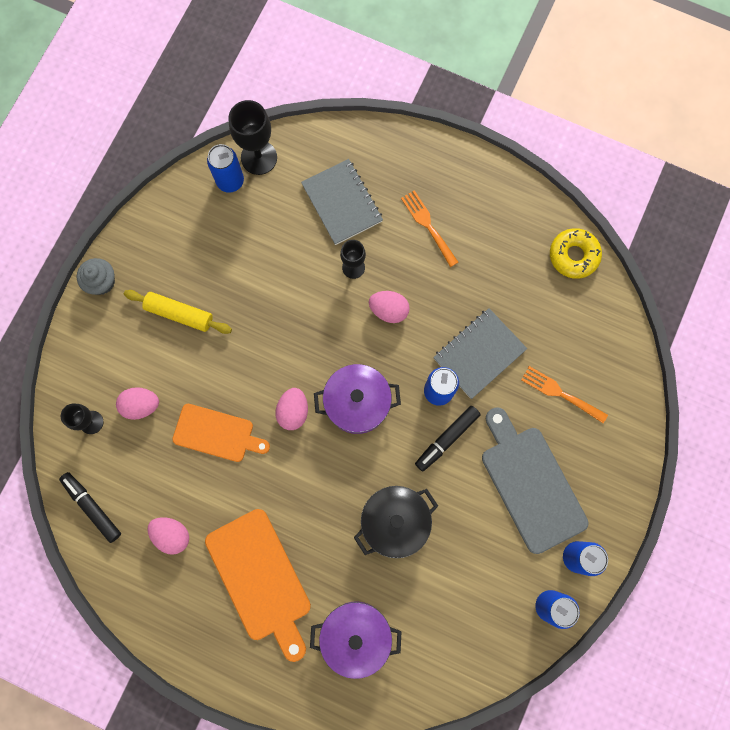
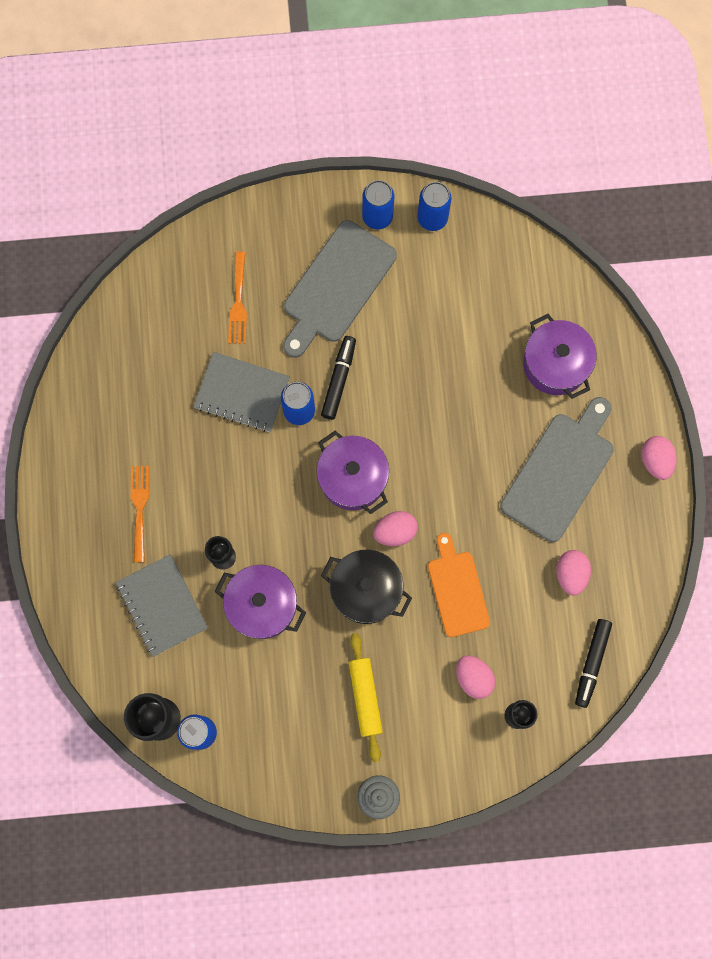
camera: 120 degrees left, 0 degrees up
orange cutting board [205,509,311,662] -> grey cutting board [500,397,614,542]
grey notebook [301,159,383,245] -> grey notebook turned 60 degrees counterclockwise [116,554,208,657]
black pot [354,486,438,558] -> black pot moved to [321,550,412,624]
pink egg [369,291,410,323] -> pink egg moved to [641,436,677,480]
orange fork [401,190,458,267] -> orange fork turned 150 degrees clockwise [131,466,149,562]
black marker [415,406,481,471] -> black marker turned 90 degrees counterclockwise [321,336,356,420]
yellow donut [550,228,602,279] -> none
none -> purple pot [215,565,306,639]

